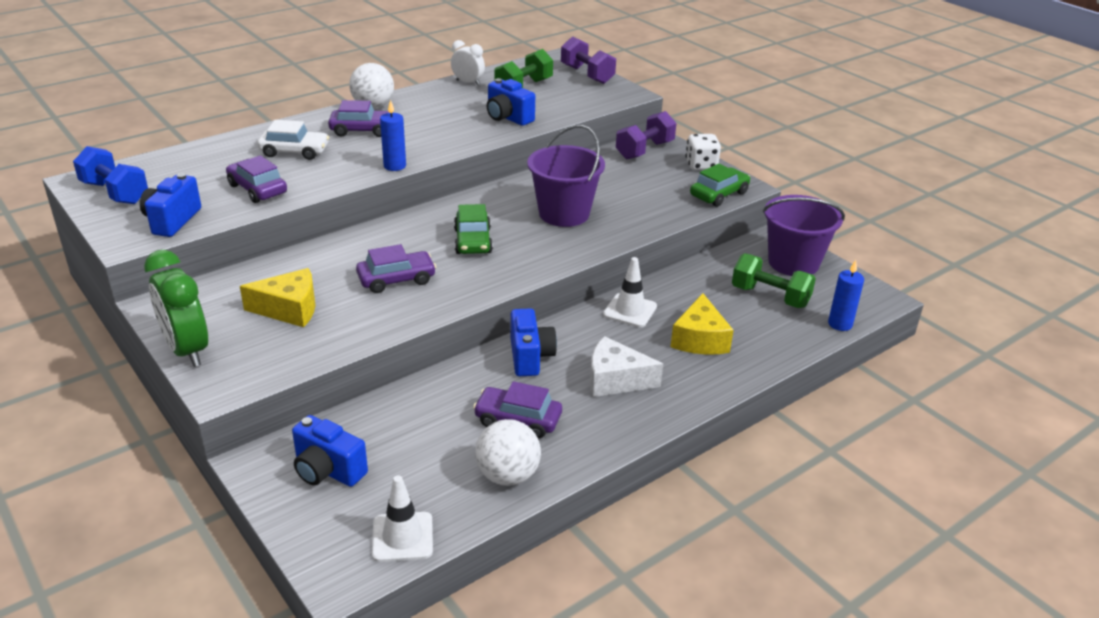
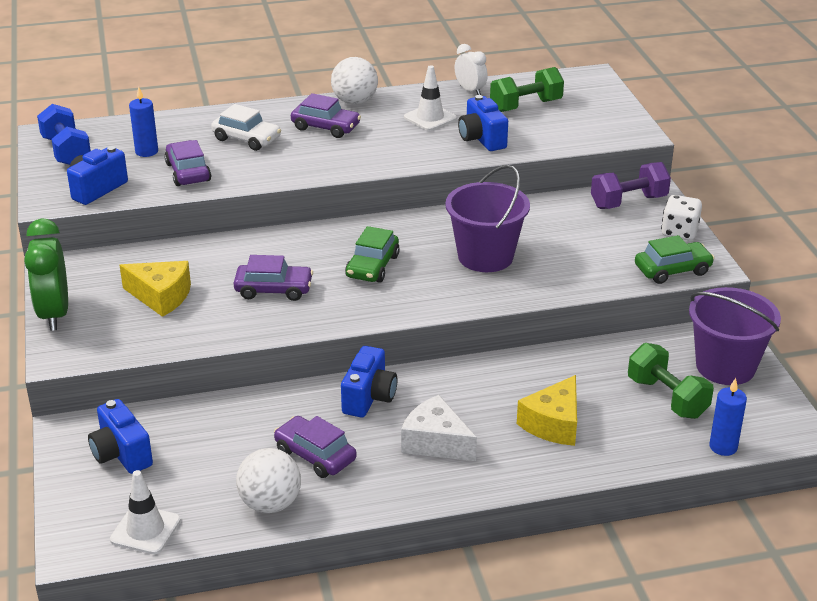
camera: 25 degrees right, 0 degrees up
blue candle [380,100,406,171] -> blue candle moved to [129,87,158,157]
purple dumbbell [561,36,616,84] -> none
white traffic cone [603,257,657,327] -> white traffic cone moved to [404,65,457,131]

